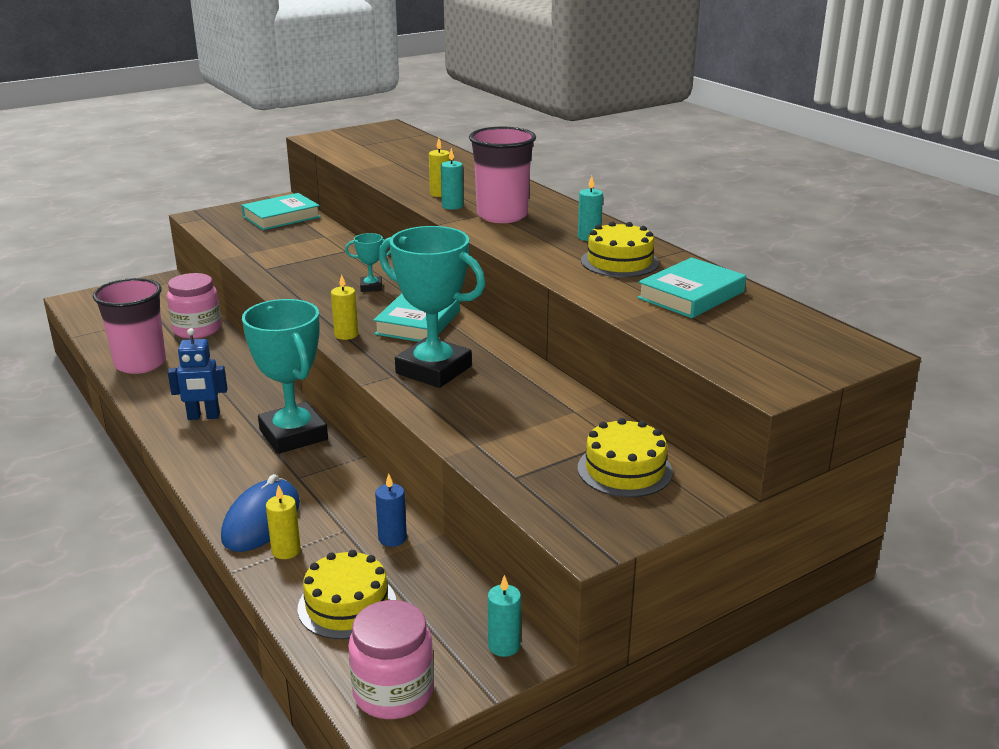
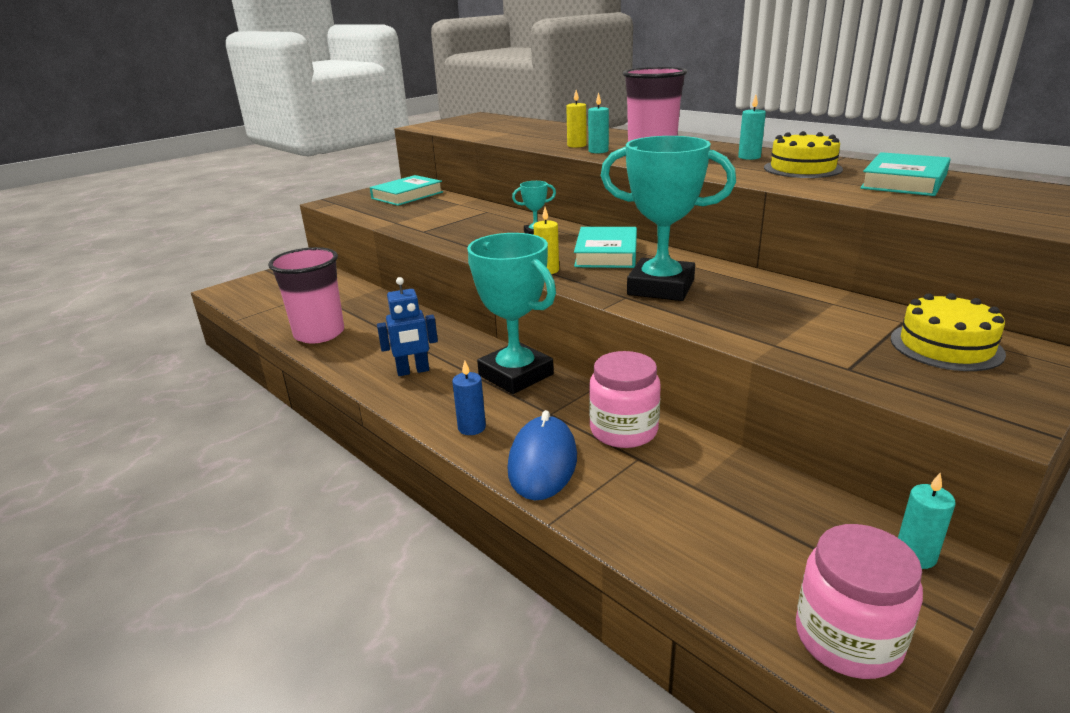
camera: 10 degrees left, 0 degrees up
pink jar [167,273,221,339] -> pink jar moved to [589,351,661,448]
yellow candle [266,485,301,559] -> none
yellow cake [298,550,396,639] -> none
blue candle [375,474,407,547] -> blue candle moved to [452,360,486,435]

